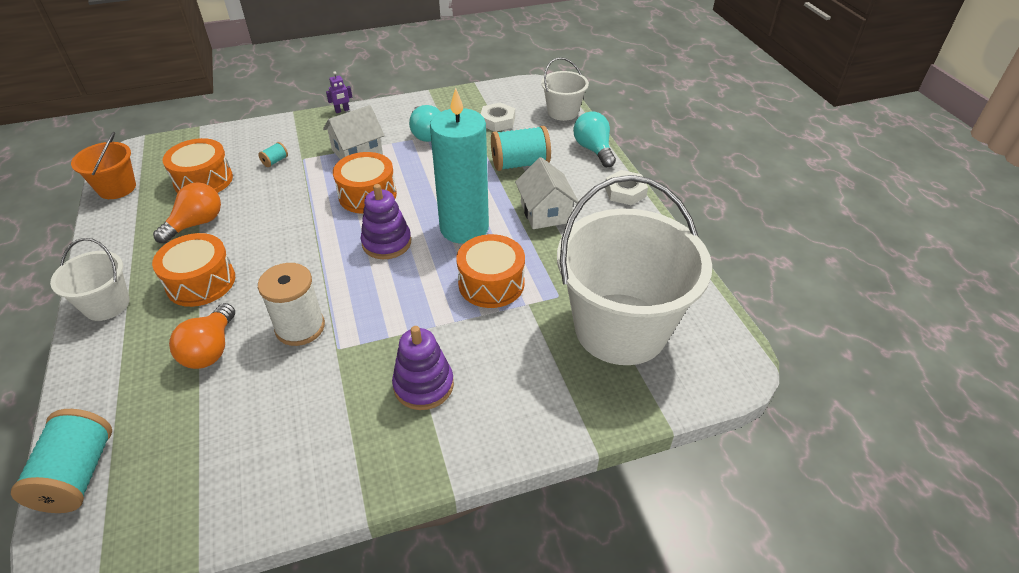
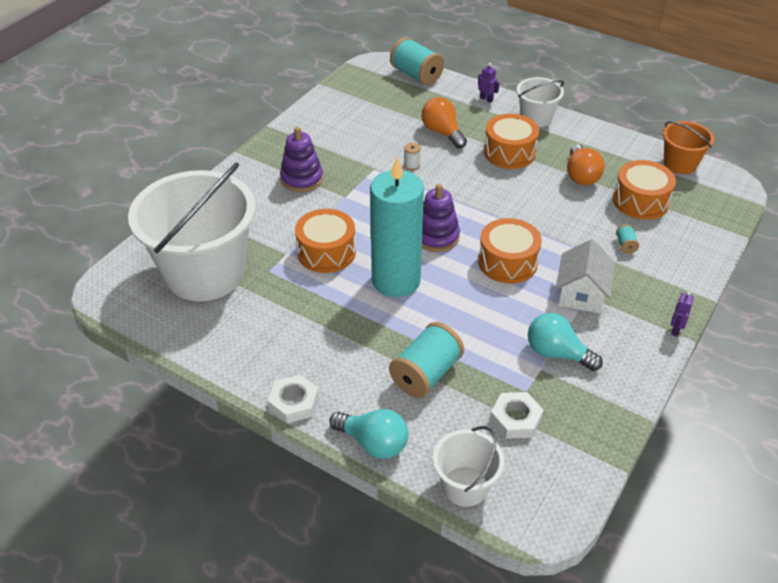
camera: 140 degrees right, 0 degrees up
white spool [258,263,325,346] -> white spool [404,143,421,170], size x0.44
white house [515,157,579,229] -> none
none -> purple robot [478,63,499,103]

